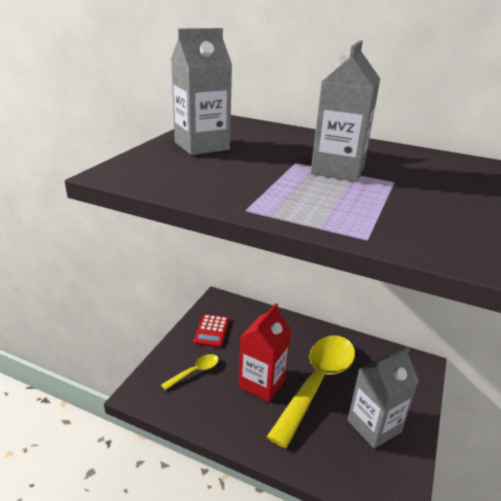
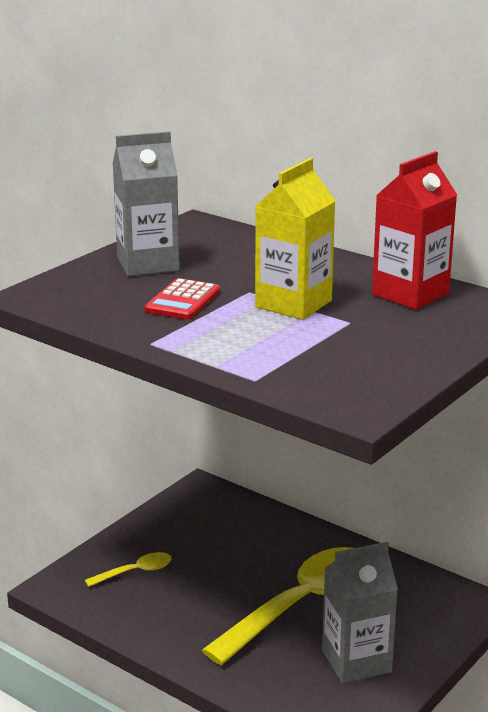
camera: 15 degrees right, 5 degrees down
red calculator [193,314,229,348] -> red calculator moved to [144,278,220,319]
red carton [238,303,291,402] -> red carton moved to [372,151,457,310]
grey carton [311,40,380,182] -> yellow carton [255,158,336,320]

